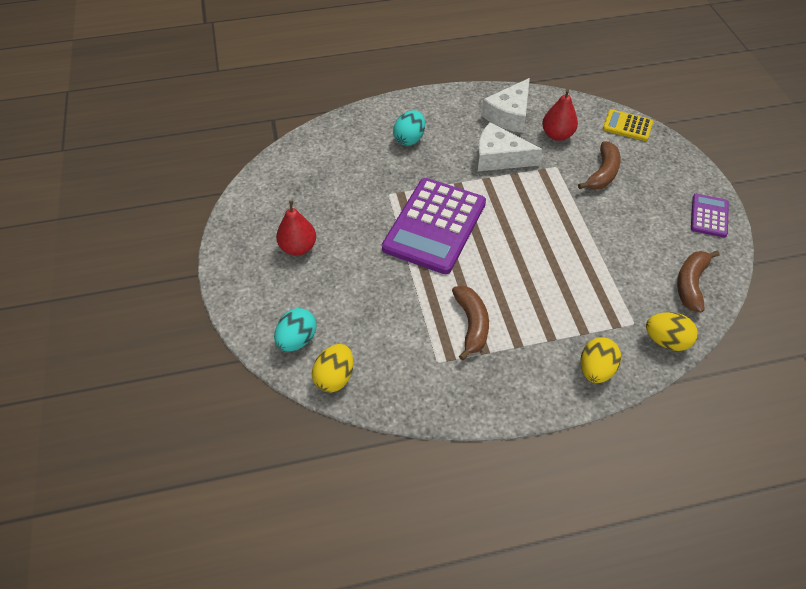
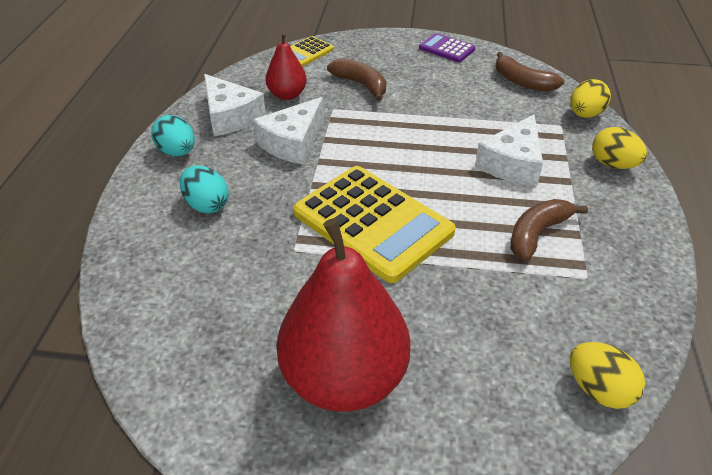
camera: 70 degrees left, 10 degrees down
turquoise egg [274,308,317,352] -> turquoise egg moved to [151,115,195,156]
red pear [276,200,316,256] -> red pear [277,218,411,412], size x1.98
purple calculator [382,178,486,274] -> yellow calculator [293,166,456,283]
brown banana [452,286,489,361] -> brown banana turned 60 degrees counterclockwise [510,199,588,261]
none -> white cheese [475,114,543,186]

